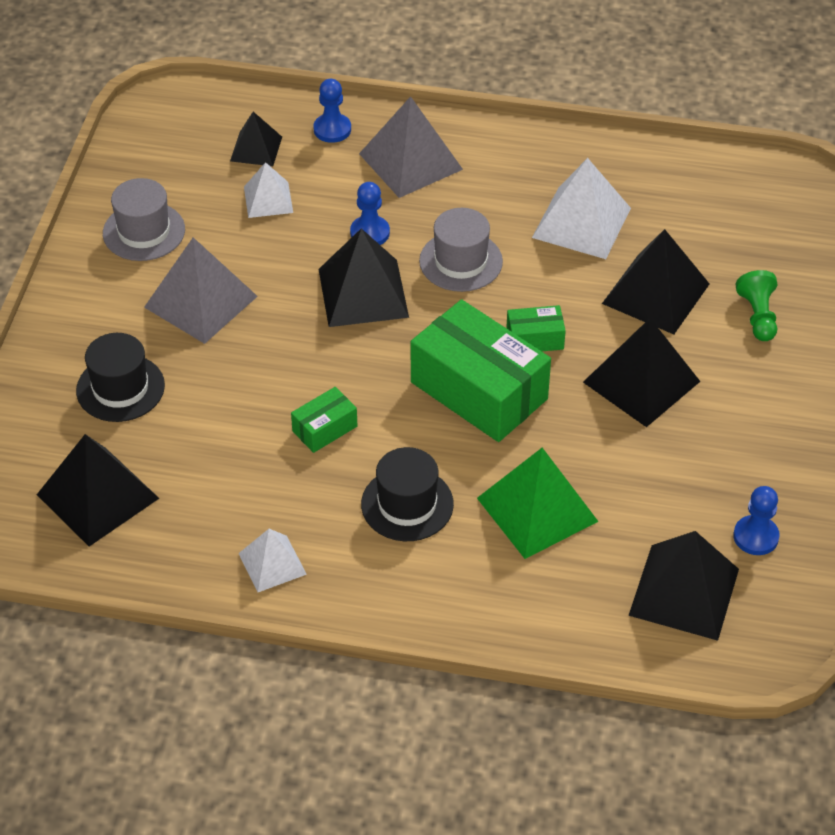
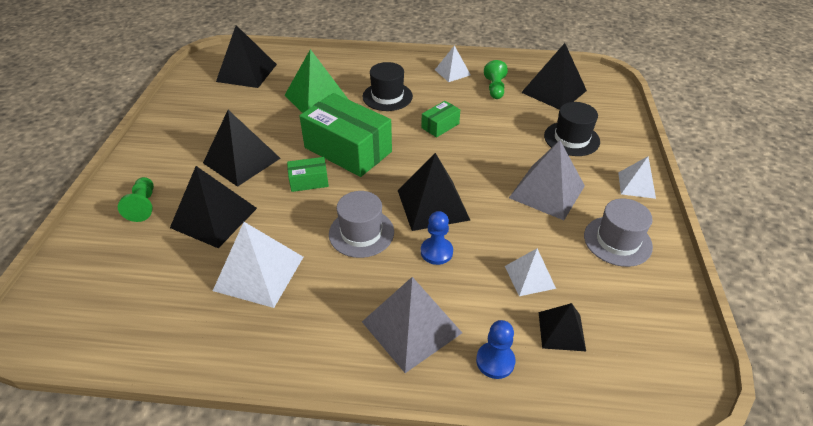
camera: 175 degrees right, 5 degrees down
blue pawn [733,486,780,555] -> none
none -> green pawn [484,60,508,99]
none -> white pyramid [618,156,656,199]

